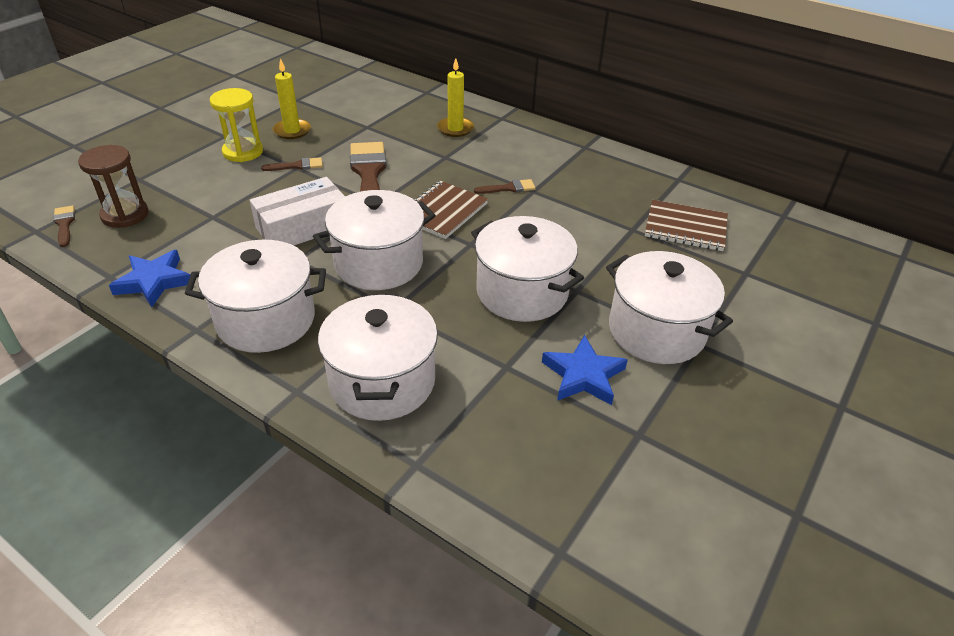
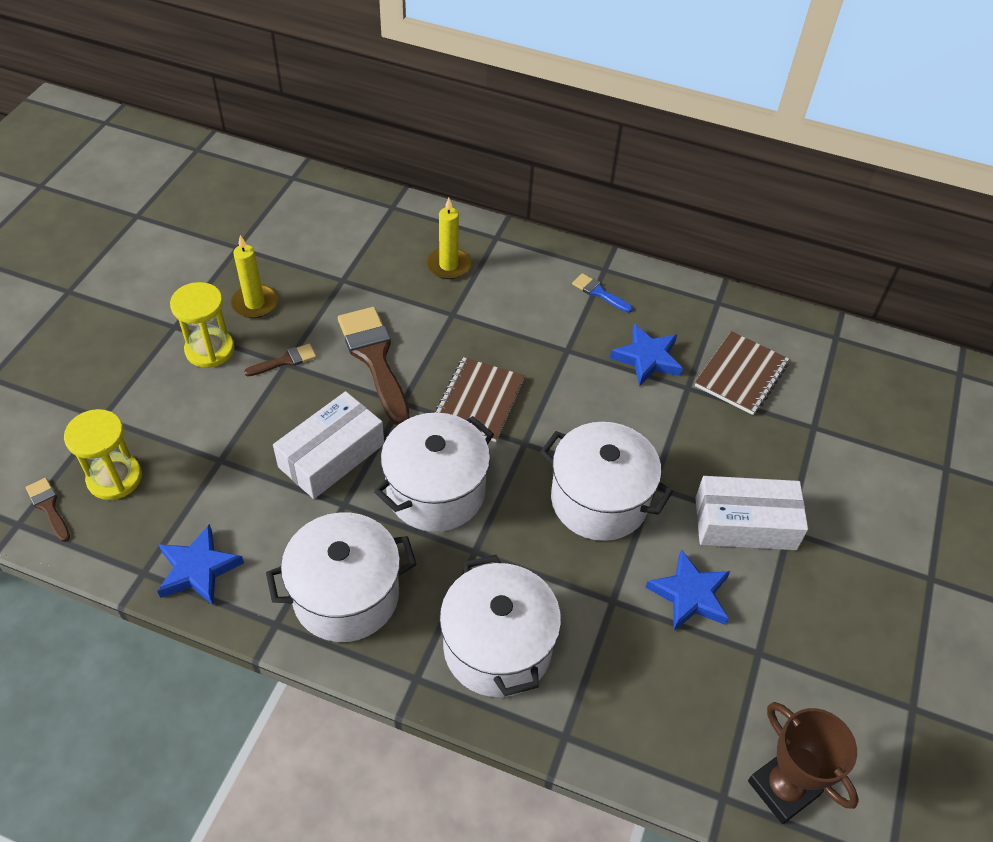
camera: 15 degrees left, 10 degrees up
brown hourglass [78,145,149,228] -> yellow hourglass [64,409,142,500]
brown brush [474,179,536,194] -> none
white pot [606,251,733,364] -> white box [695,476,808,550]
brown notebook [645,200,728,251] -> brown notebook turned 60 degrees counterclockwise [695,331,789,415]
none -> blue brush [572,273,633,313]
none -> blue star [610,324,683,387]
none -> brown trophy [748,702,859,824]

